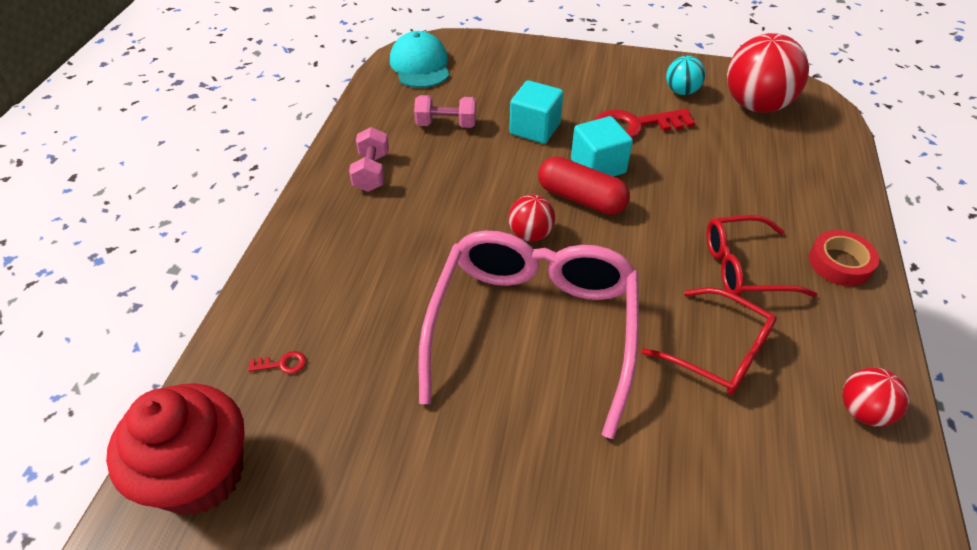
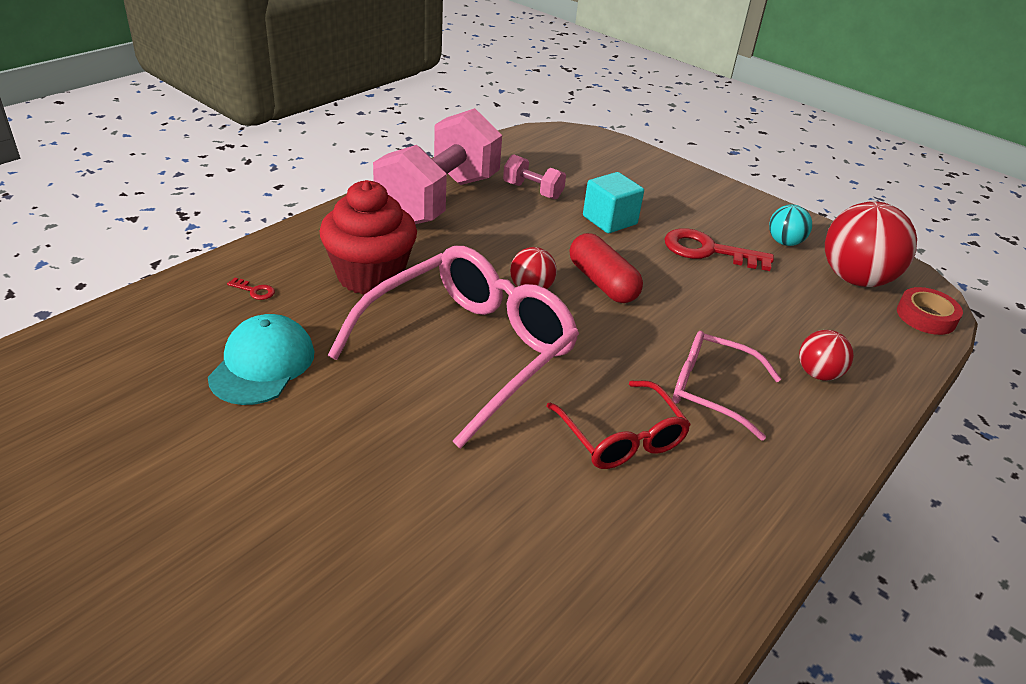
camera: 25 degrees right, 10 degrees down
red cupcake [106,383,244,515] -> red cupcake moved to [319,180,417,295]
pink dumbbell [349,127,389,192] -> pink dumbbell [373,108,502,224], size x2.31
turquoise cap [390,31,450,88] -> turquoise cap moved to [208,314,314,405]
turquoise cube [571,116,633,177] -> none
red glasses [706,215,818,297] -> pink glasses [672,331,781,441]
red tape [809,230,879,286] -> red tape moved to [897,287,963,335]
red ball [842,367,909,427] -> red ball moved to [799,330,854,381]

